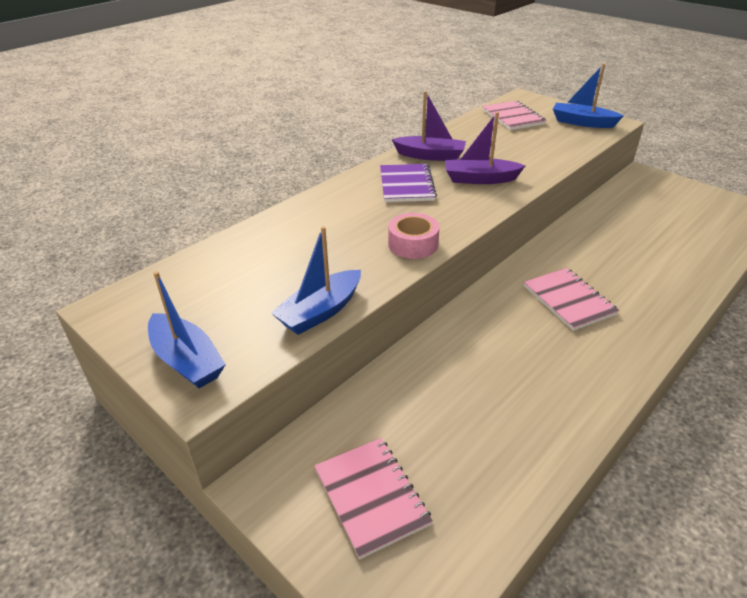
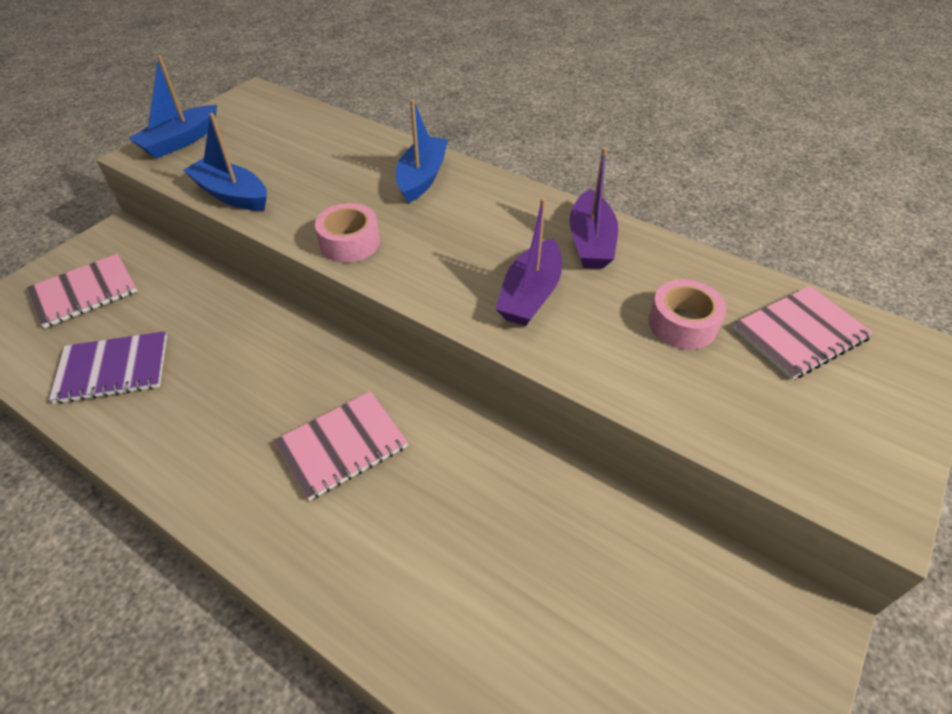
camera: 80 degrees right, 10 degrees up
purple notebook [380,164,437,202] -> purple notebook moved to [49,331,167,404]
purple boat [445,112,525,184] -> purple boat turned 150 degrees counterclockwise [496,198,562,326]
blue boat [553,63,623,128] -> blue boat moved to [396,99,448,203]
none -> pink tape [649,279,726,349]

